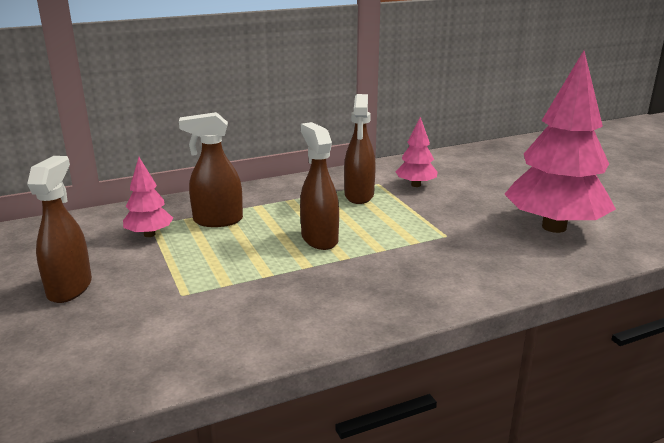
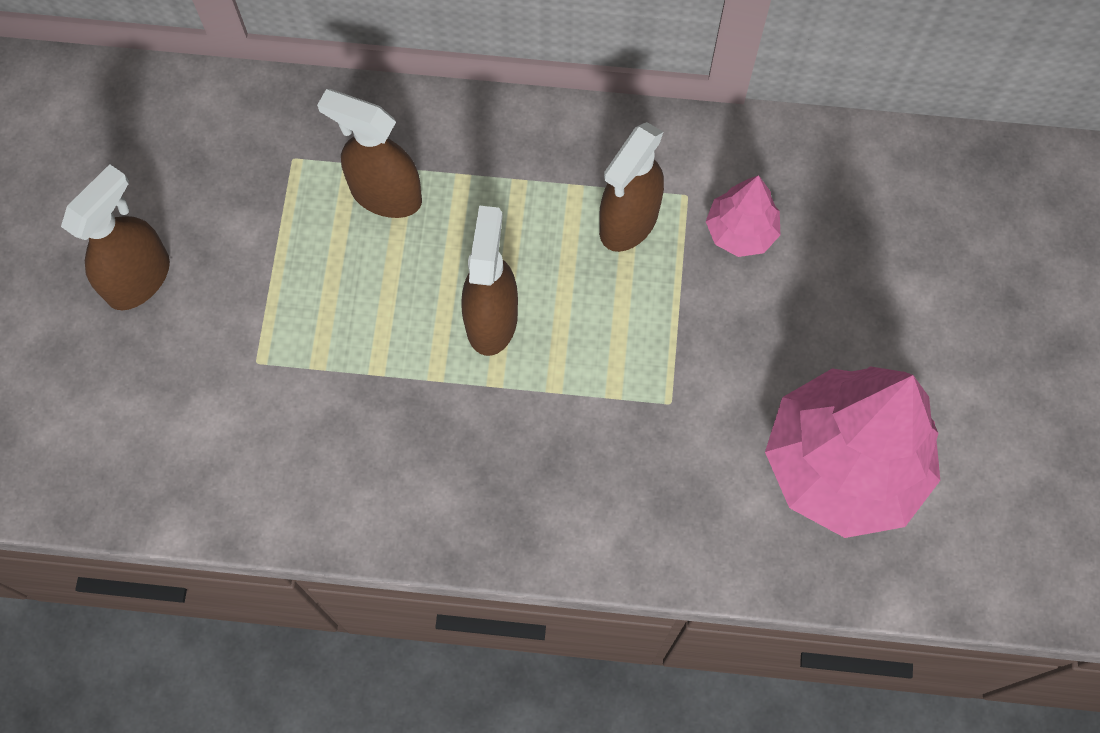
camera: 30 degrees right, 45 degrees up
pink tree [123,157,173,237] -> none

